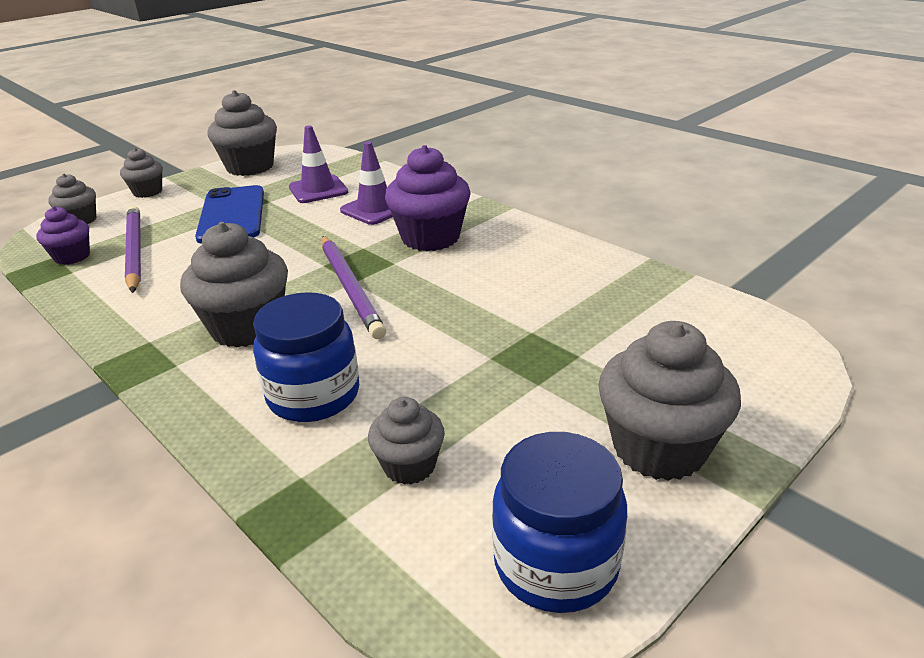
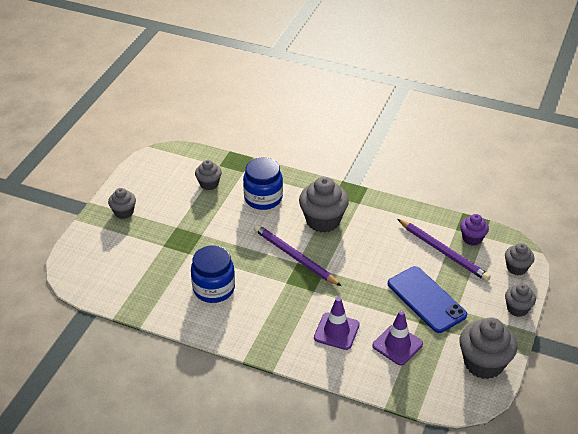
camera: 155 degrees right, 10 degrees up
purple cupcake [385,145,471,251] -> none
blue jar [492,432,627,613] -> blue jar moved to [191,245,235,303]
grey cupcake [598,321,741,481] -> grey cupcake [108,188,136,219], size x0.57

